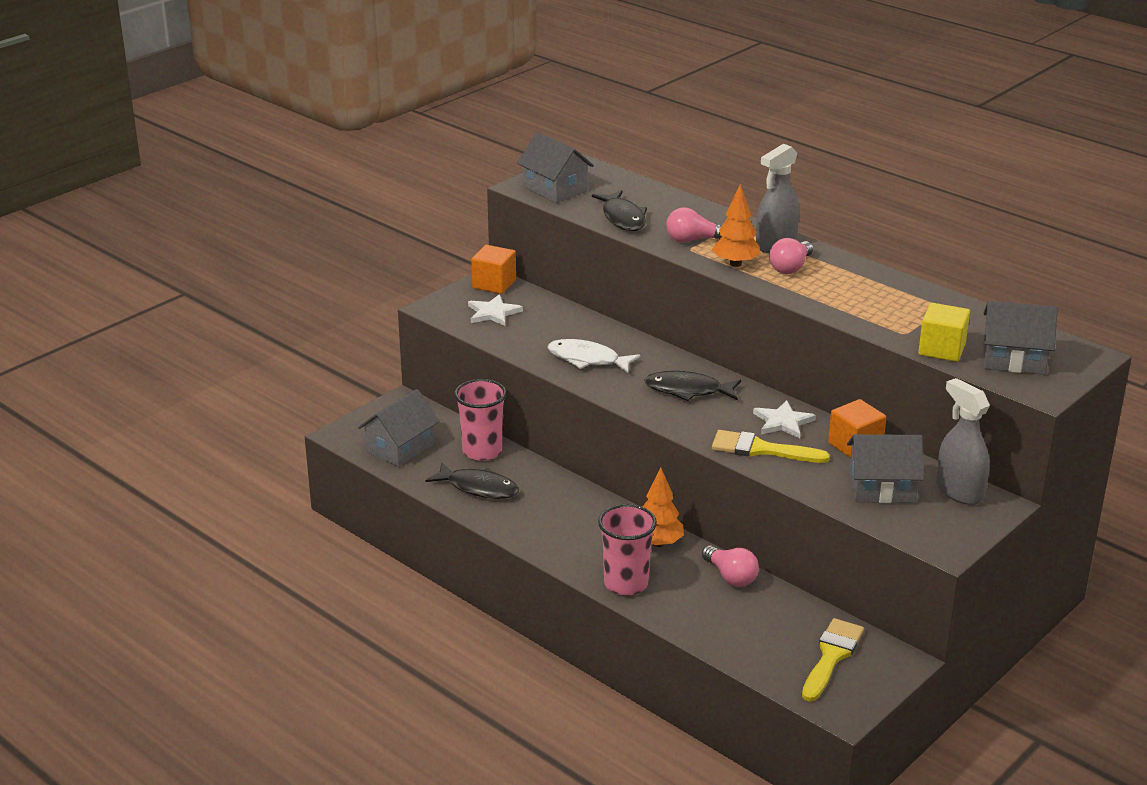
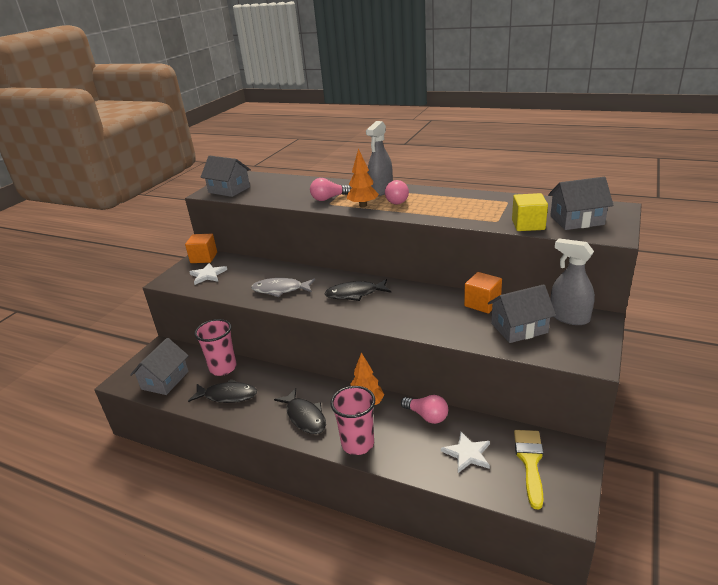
camera: 15 degrees left, 0 degrees up
white fish [547,339,641,373] -> grey fish [251,278,315,297]
black fish [592,190,647,231] -> black fish moved to [274,388,326,434]
yellow brush [712,430,830,463] -> none
white star [753,400,816,439] -> white star moved to [441,432,490,473]

